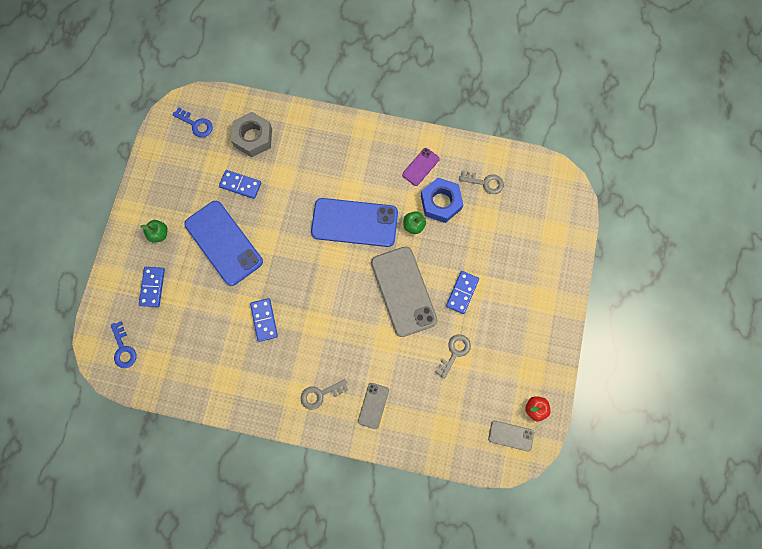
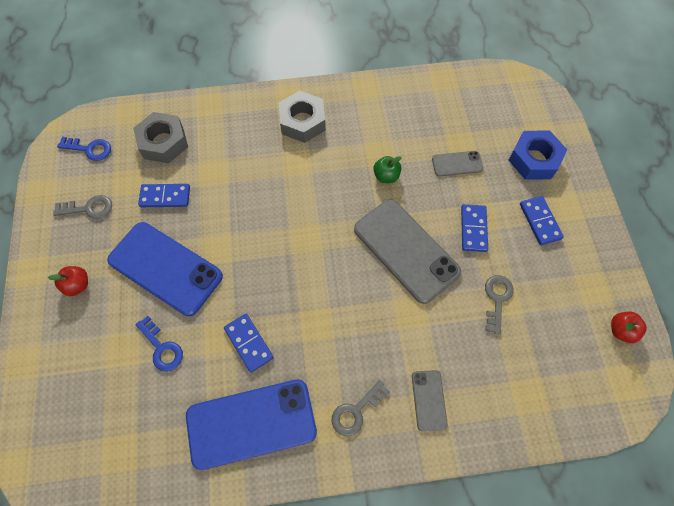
camera: 20 degrees left, 10 degrees down
blue key [111,321,136,368] -> blue key moved to [135,316,183,372]
blue domino [139,267,165,307] -> blue domino moved to [520,196,564,245]
green apple [140,220,168,243] -> red apple [48,266,88,296]
blue phone [311,198,398,247] -> blue phone moved to [186,379,317,470]
purple phone [402,148,440,186] -> none
blue nut [421,178,463,223] -> blue nut moved to [509,131,567,180]
grey key [459,171,504,194] -> grey key moved to [53,195,112,219]
grey phone [488,421,534,452] -> grey phone moved to [432,151,483,176]
none -> grey nut [279,91,326,143]

